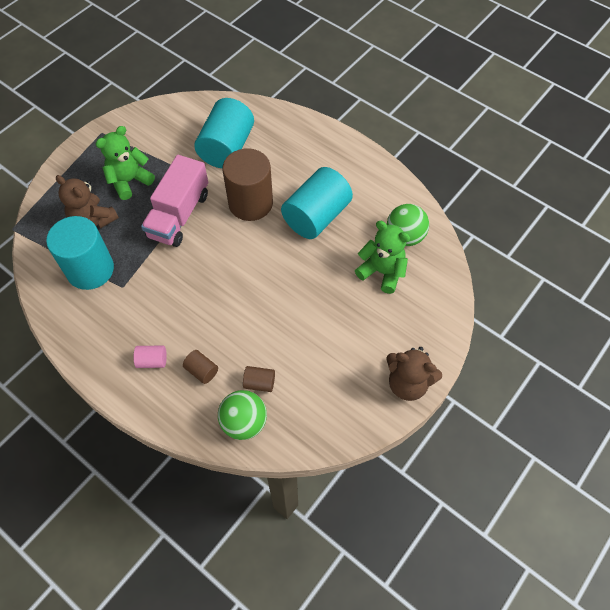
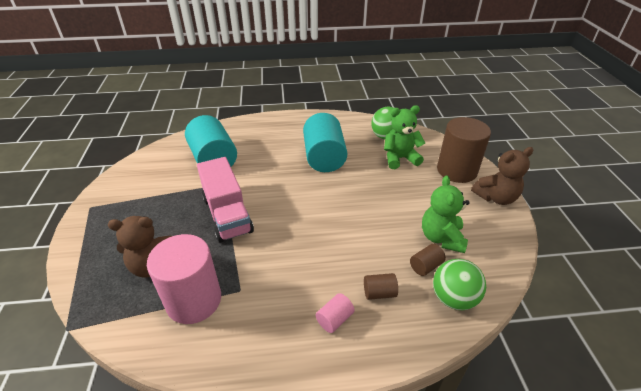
camera: 45 degrees left, 20 degrees down
turquoise cylinder [46,216,114,290] -> pink cylinder [147,234,221,324]
green teddy bear [96,126,155,200] -> green teddy bear moved to [422,176,469,253]
brown cylinder [223,148,273,221] -> brown cylinder moved to [437,117,491,183]

